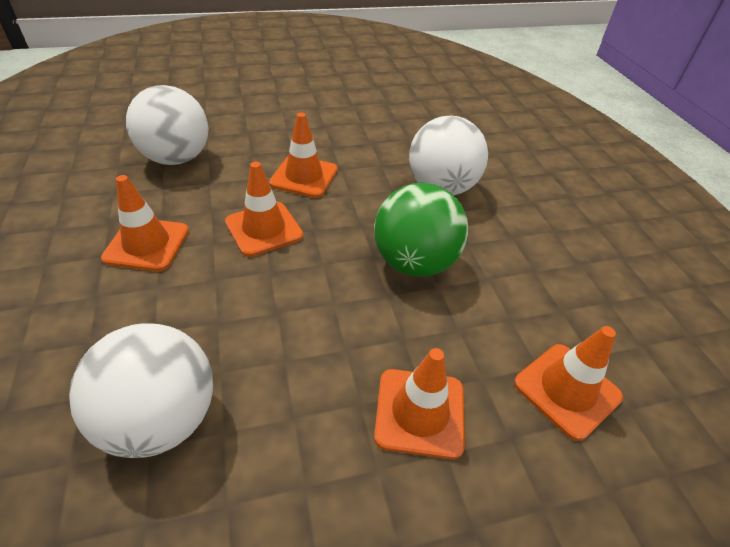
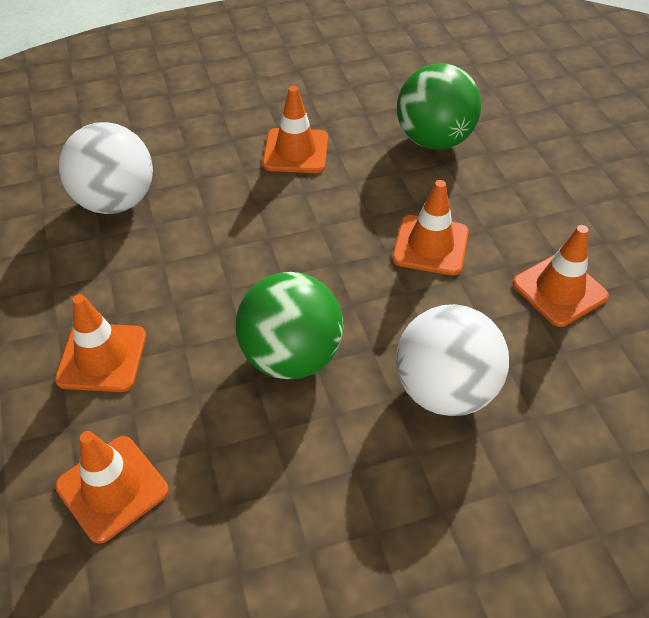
camera: 90 degrees right, 5 degrees up
white ball [126,85,208,165] -> green ball [397,63,481,150]
orange traffic cone [225,162,303,257] -> orange traffic cone moved to [513,225,609,327]

